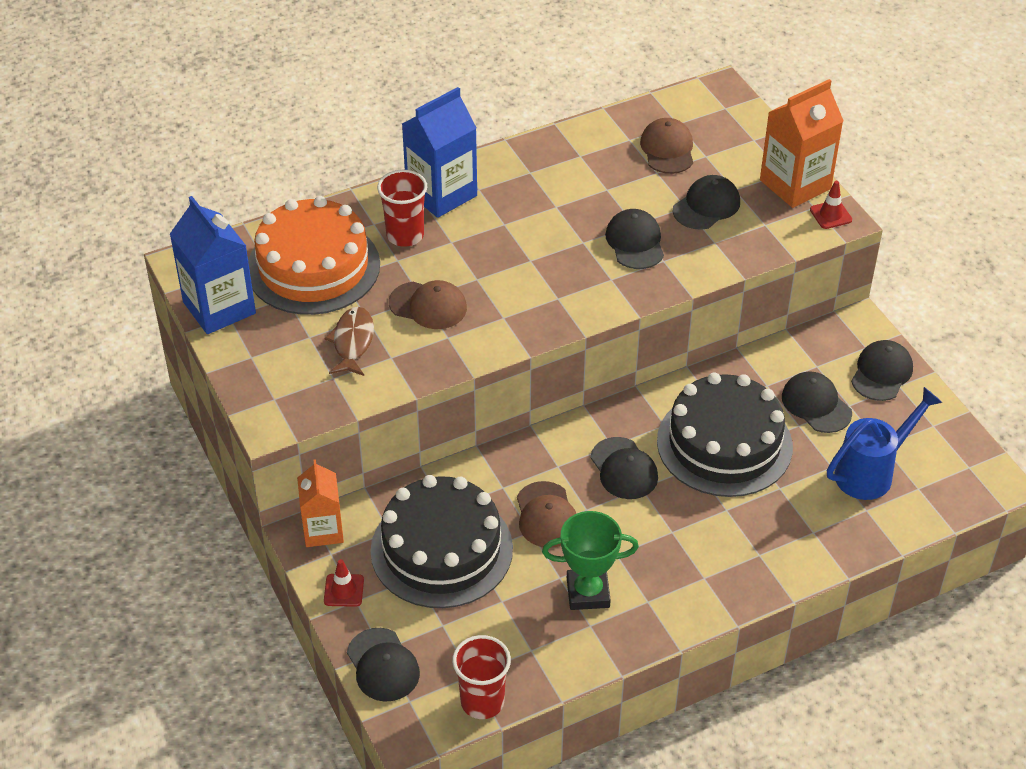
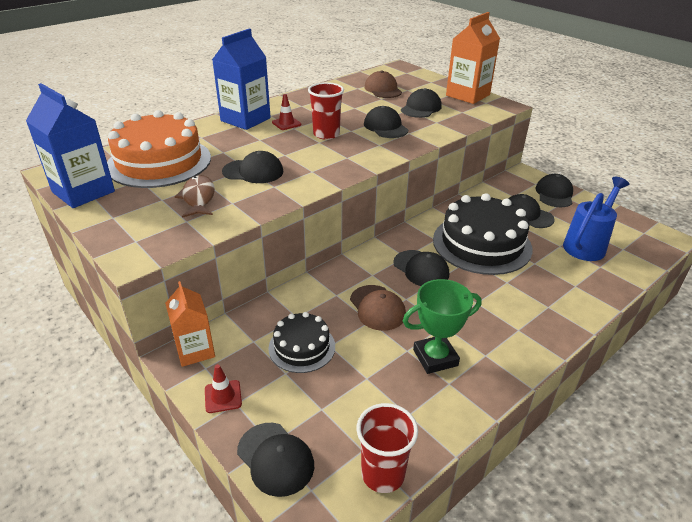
camera: 15 degrees left, 10 degrees down
black cake [370,475,513,608] -> black cake [268,312,335,373], size x0.55
red cup [377,170,427,247] -> red cup moved to [308,82,344,140]
brown cap [389,280,467,329] -> black cap [222,151,283,183]
red traffic cone [810,181,852,229] -> red traffic cone moved to [272,94,301,130]

